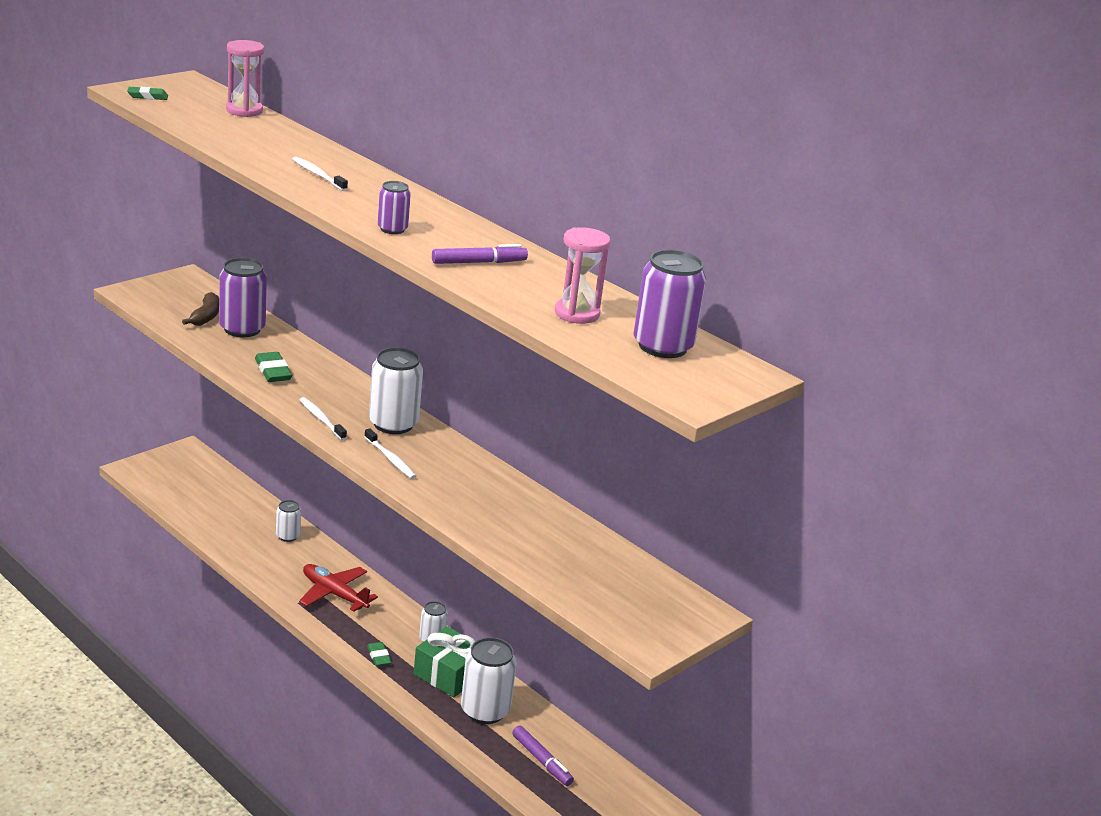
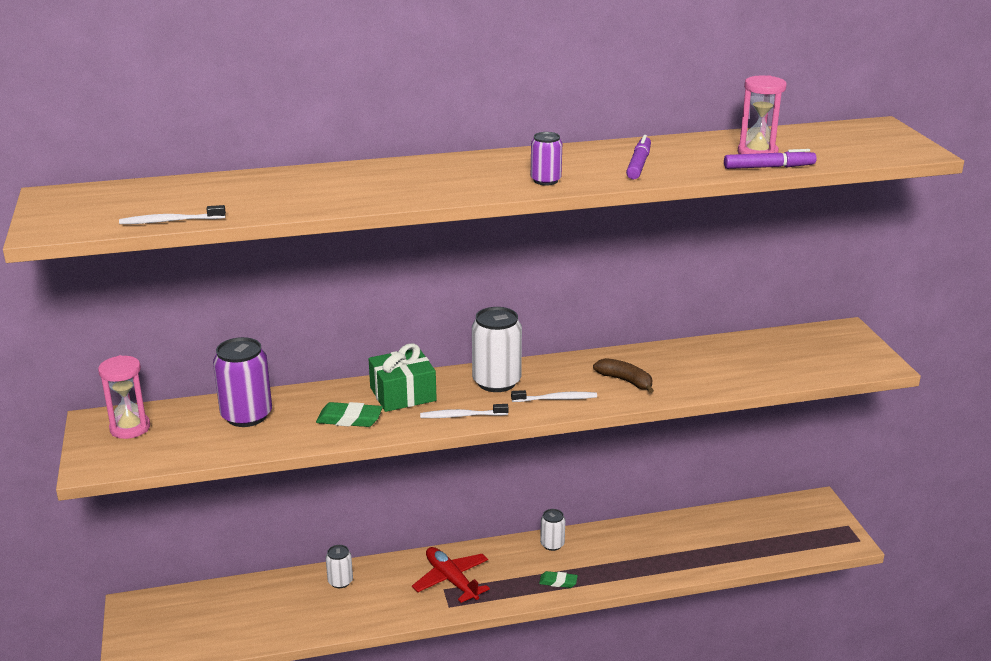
camera: 55 degrees left, 0 degrees up
green eraser [127,87,168,100] -> none
brown banana [182,292,219,326] -> brown banana moved to [593,358,654,393]
pink hourglass [226,40,264,117] -> pink hourglass moved to [98,355,150,439]
white toothbrush [292,156,348,191] -> white toothbrush moved to [119,205,226,224]
red plane [299,564,378,612] -> red plane turned 75 degrees clockwise [412,547,490,603]
green gift [414,626,475,698] -> green gift moved to [369,343,437,412]
white can [461,637,517,724] -> none
purple marker [512,725,574,786] -> purple marker moved to [724,149,817,169]
purple can [633,250,706,358] -> none

